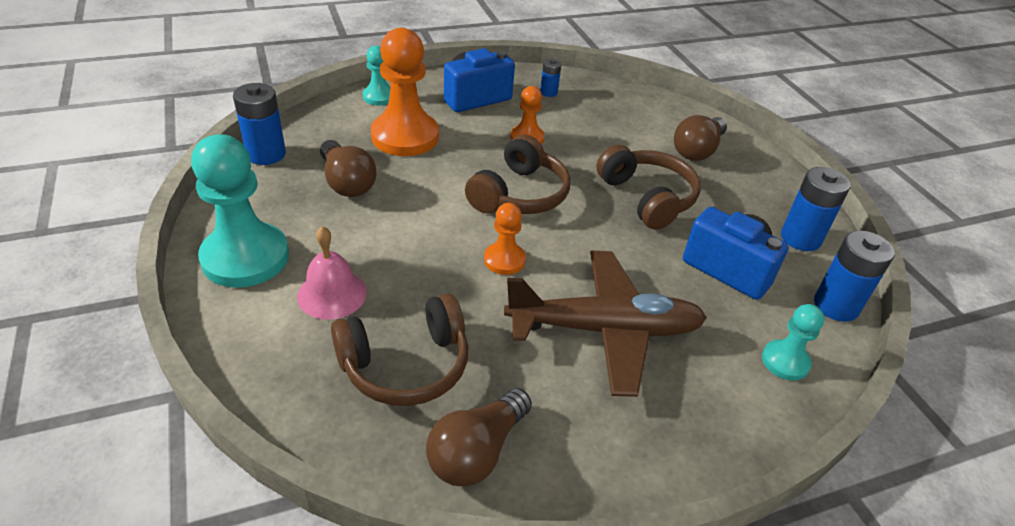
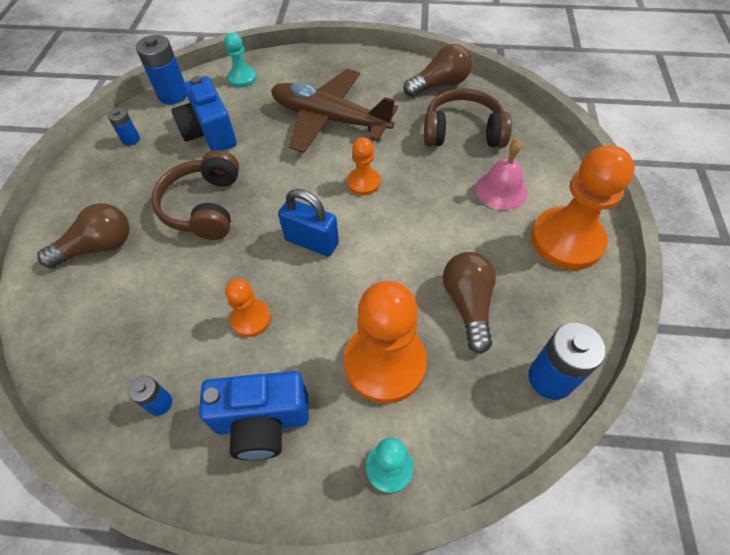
camera: 150 degrees left, 15 degrees up
turquoise pawn [191,134,289,288] -> orange pawn [531,145,635,270]
brown headphones [465,134,571,214] -> blue padlock [278,189,339,256]
blue battery [781,167,850,251] -> blue battery [108,108,140,146], size x0.55

